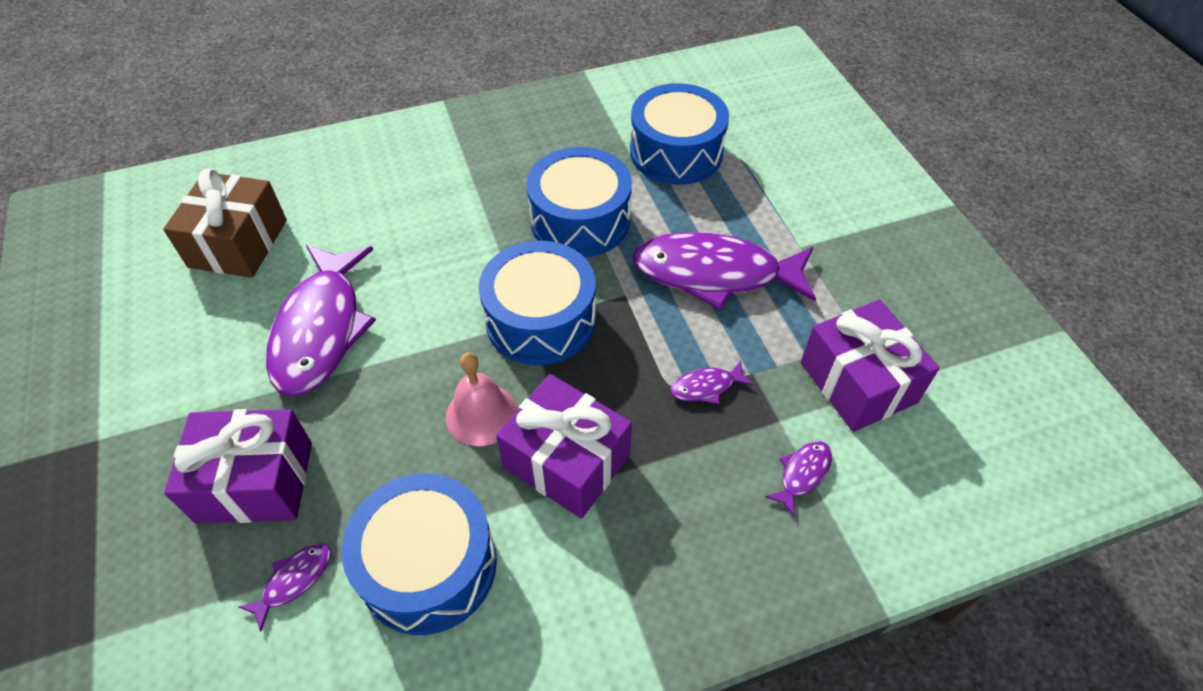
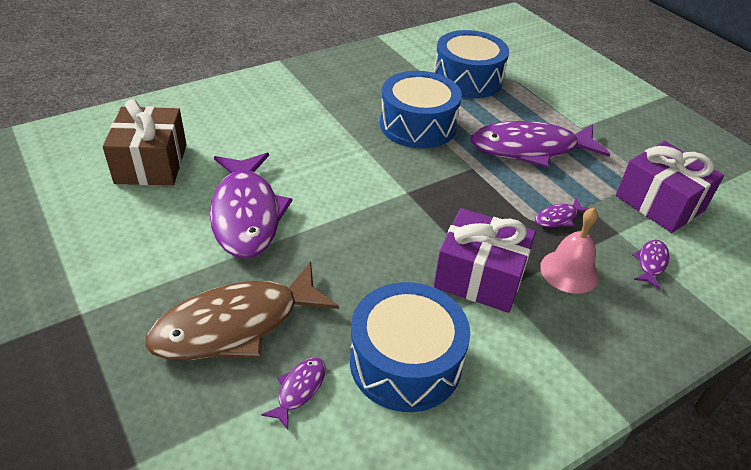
camera: 15 degrees left, 10 degrees down
purple gift [164,409,312,524] -> brown fish [145,261,339,360]
pink bell [446,352,517,446] -> pink bell moved to [540,208,599,294]
blue drum [479,241,596,365] -> none

